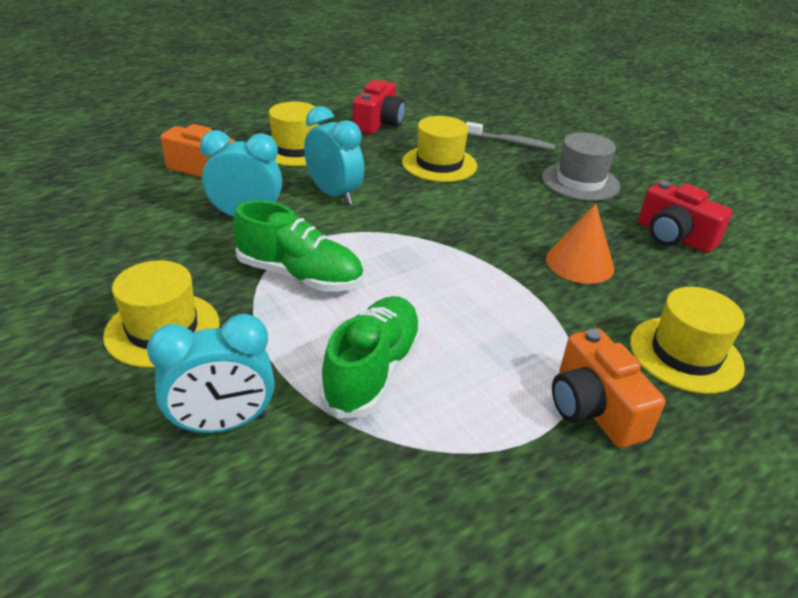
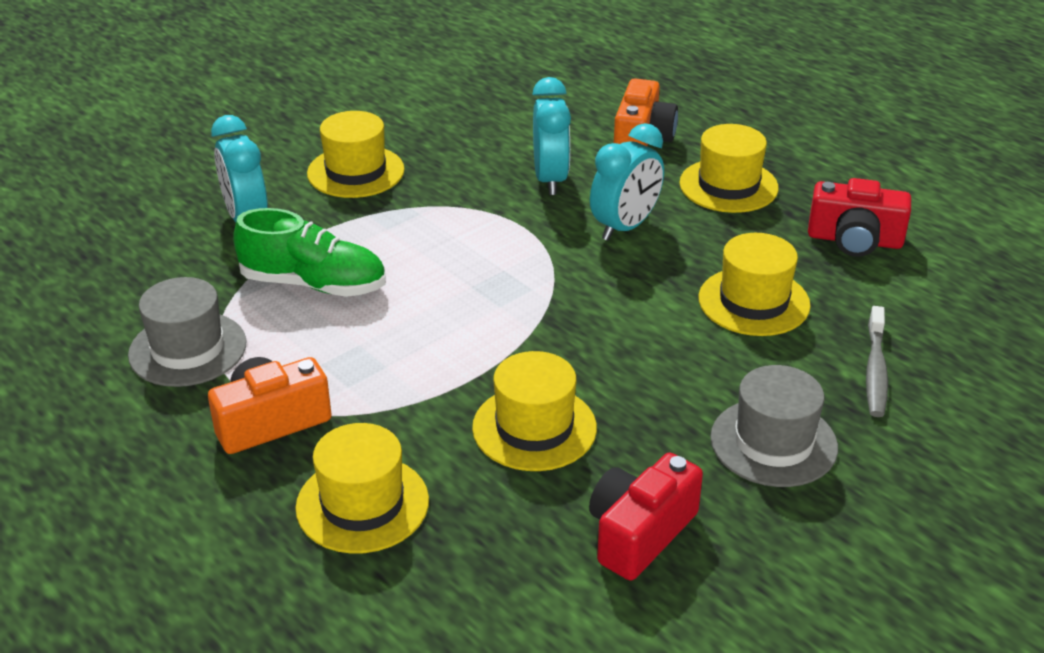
camera: 85 degrees right, 0 degrees up
green shoe [233,200,363,292] -> none
orange cone [546,203,614,284] -> yellow hat [472,351,597,471]
none -> grey hat [128,277,247,387]

